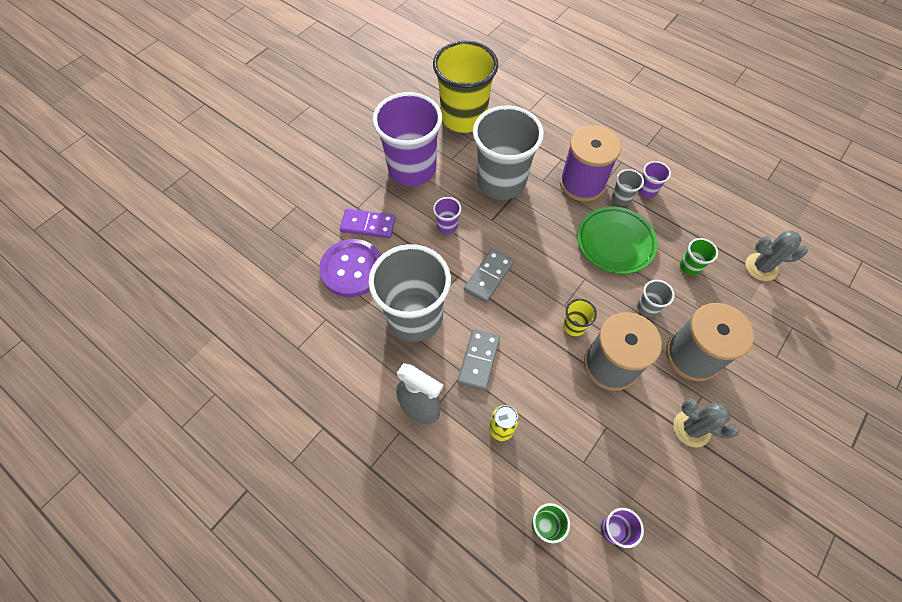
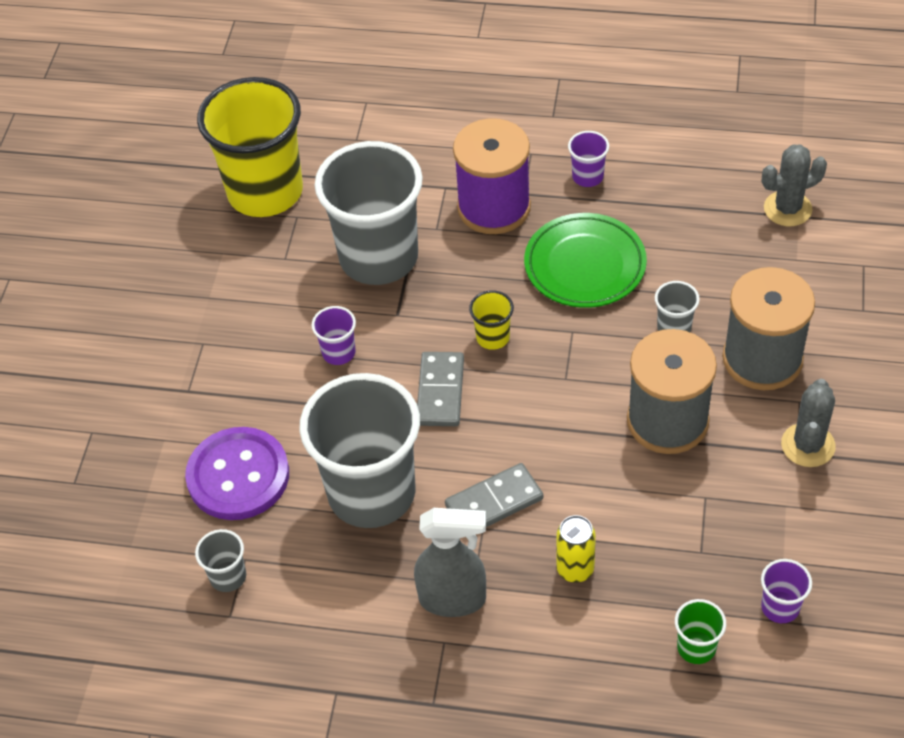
camera: 25 degrees left, 10 degrees down
purple domino [340,209,396,238] -> none
purple cup [372,92,442,186] -> none
grey domino [458,329,500,391] -> grey domino turned 75 degrees clockwise [445,463,543,527]
yellow cup [563,299,597,336] -> yellow cup moved to [469,290,514,350]
grey cup [612,169,644,206] -> grey cup moved to [195,529,246,592]
grey cactus [673,398,739,447] -> grey cactus turned 75 degrees counterclockwise [781,379,836,467]
green cup [680,238,718,276] -> none

